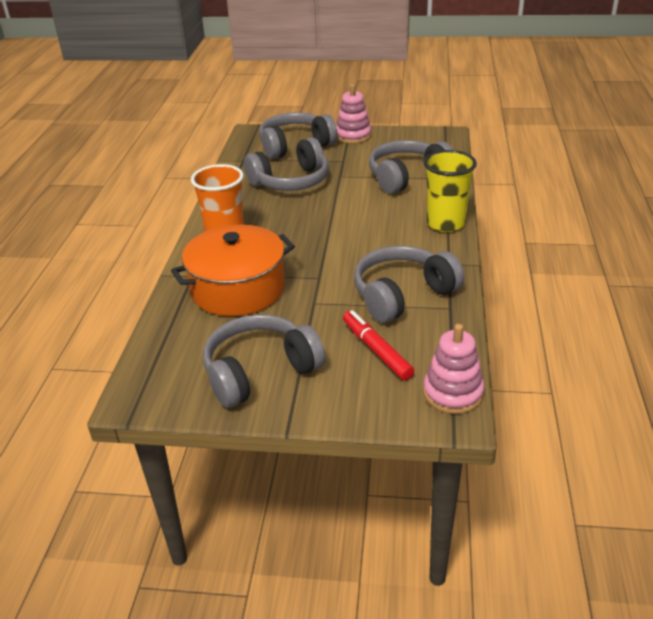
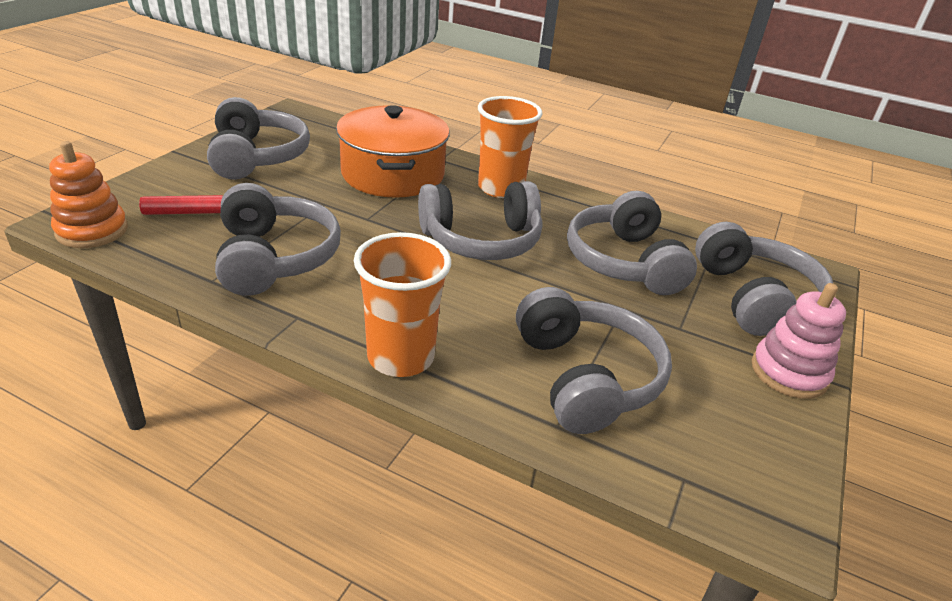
camera: 105 degrees right, 0 degrees up
pink stacking toy [423,324,484,414] -> orange stacking toy [49,141,128,248]
yellow cup [424,150,477,232] -> orange cup [354,232,451,377]
none -> grey headphones [418,181,542,260]

